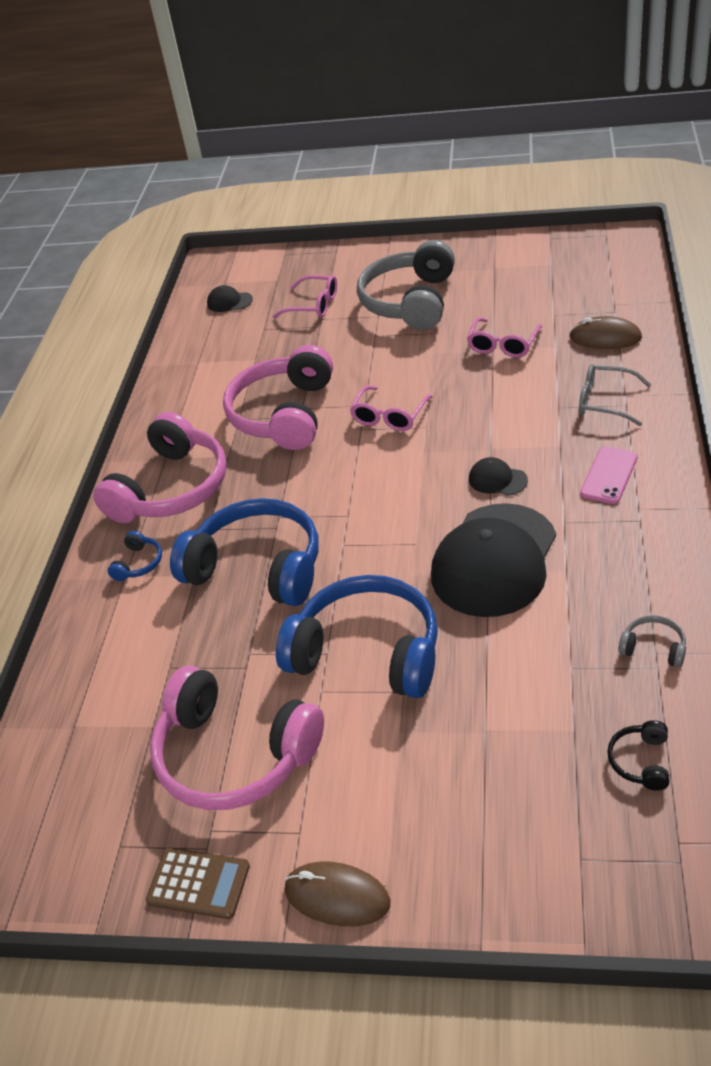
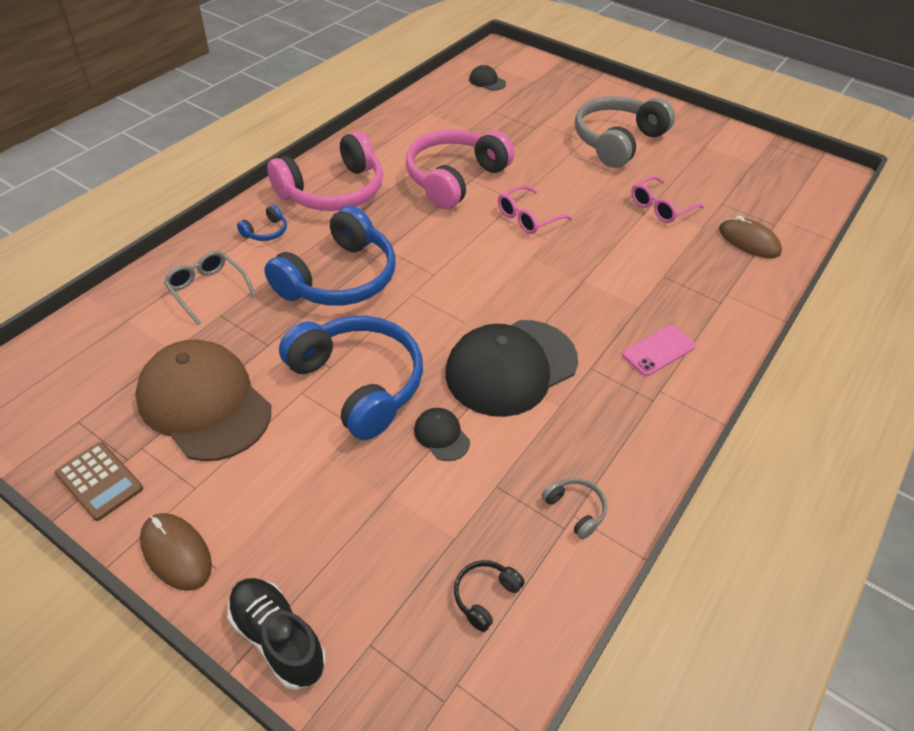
camera: 20 degrees right, 5 degrees up
pink headphones [150,666,324,810] -> brown cap [135,340,271,461]
blue headphones [170,498,318,606] -> blue headphones turned 75 degrees clockwise [264,206,396,306]
pink glasses [272,275,337,318] -> none
black cap [469,457,528,496] -> black cap moved to [414,408,470,461]
grey glasses [579,364,651,426] -> grey glasses moved to [164,251,256,325]
none -> black shoe [227,578,326,690]

